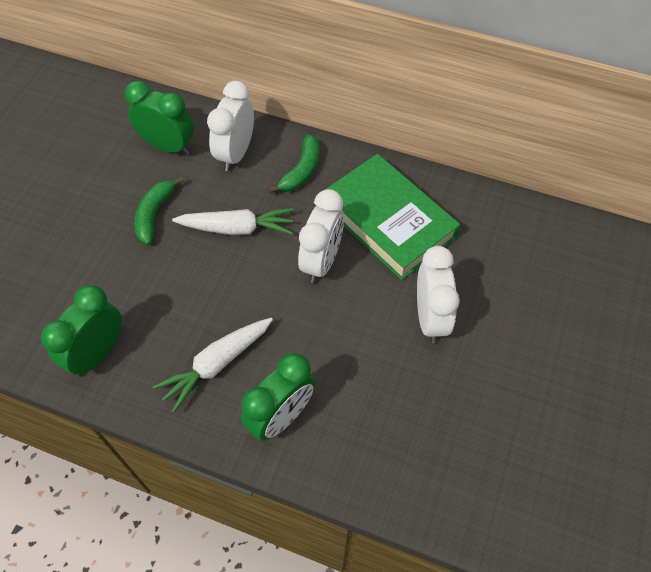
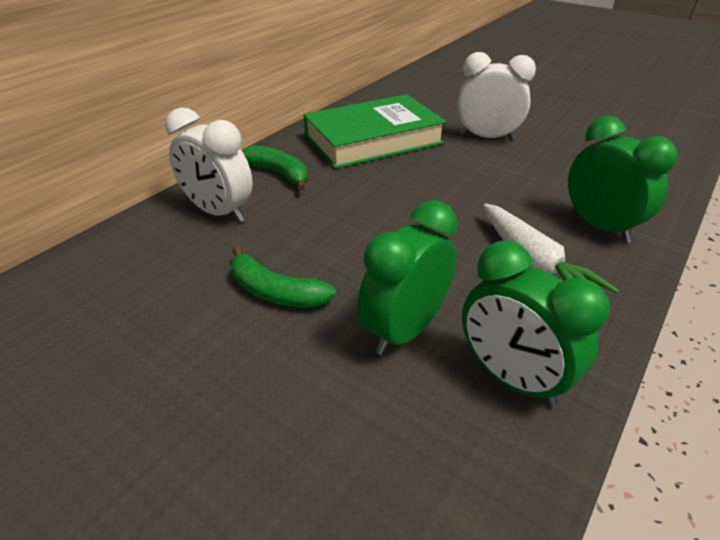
camera: 75 degrees left, 20 degrees down
green clock [125,81,194,155] -> green clock moved to [357,200,458,356]
white carrot [172,208,294,235] -> none
white clock [298,189,344,283] -> none

